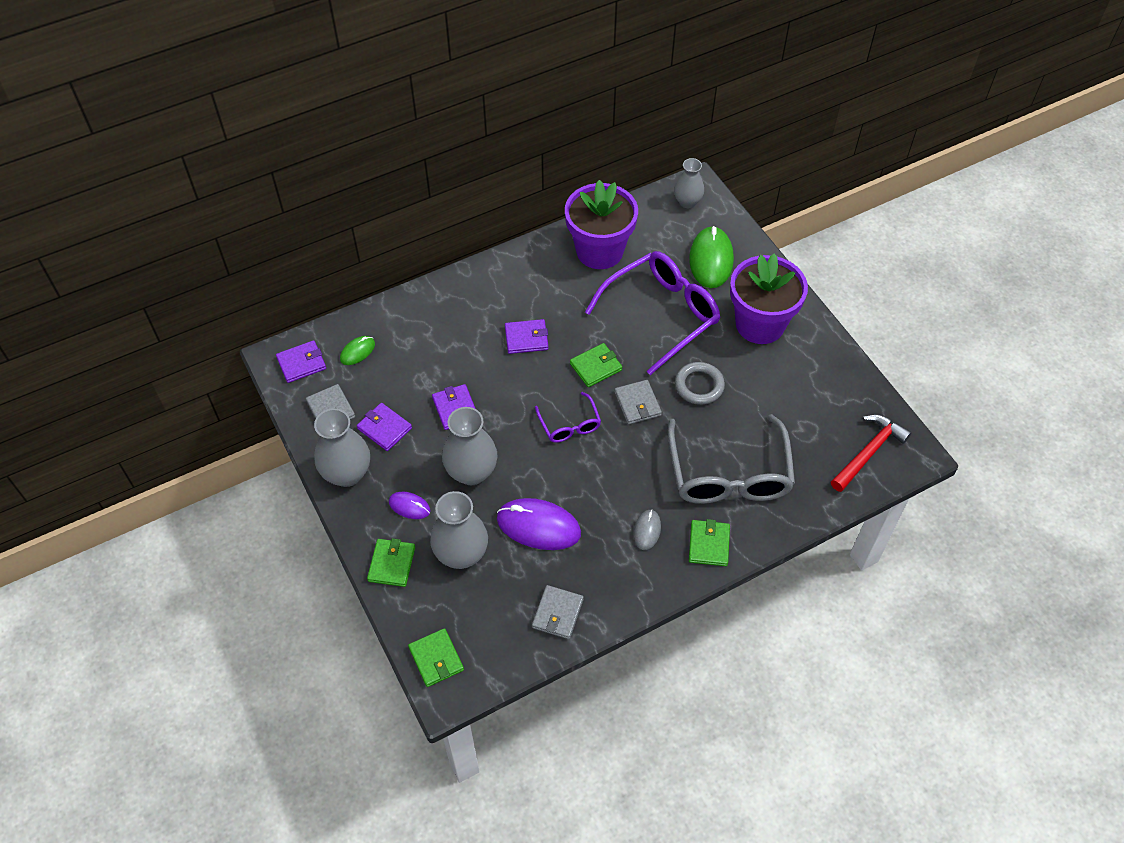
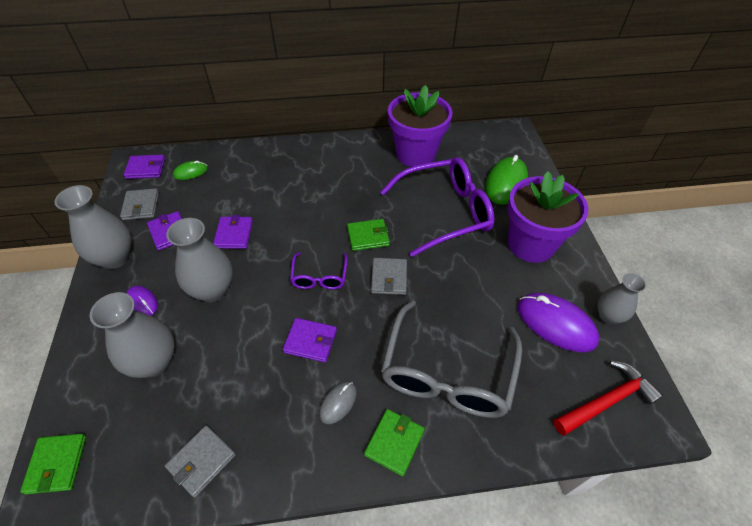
camera: 20 degrees right, 5 degrees down
green wallet [367,538,415,587] -> none
purple mouse [497,498,581,550] -> purple mouse moved to [517,293,600,352]
purple wallet [505,319,548,354] -> purple wallet moved to [283,318,337,362]
grey vase [674,158,704,208] -> grey vase moved to [597,273,646,324]
grey ring [675,362,725,405] -> none

